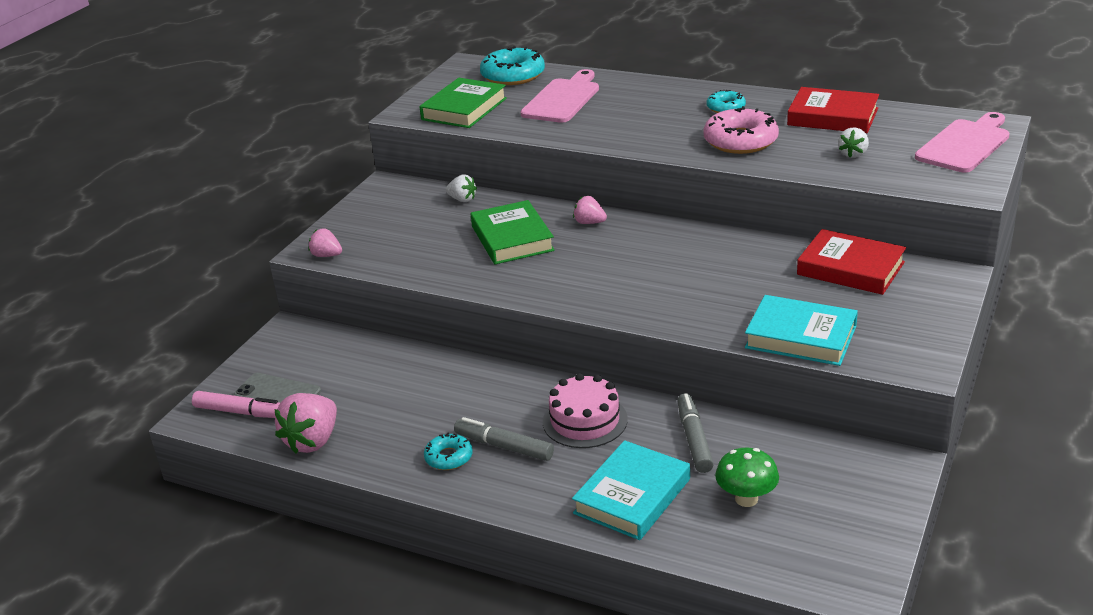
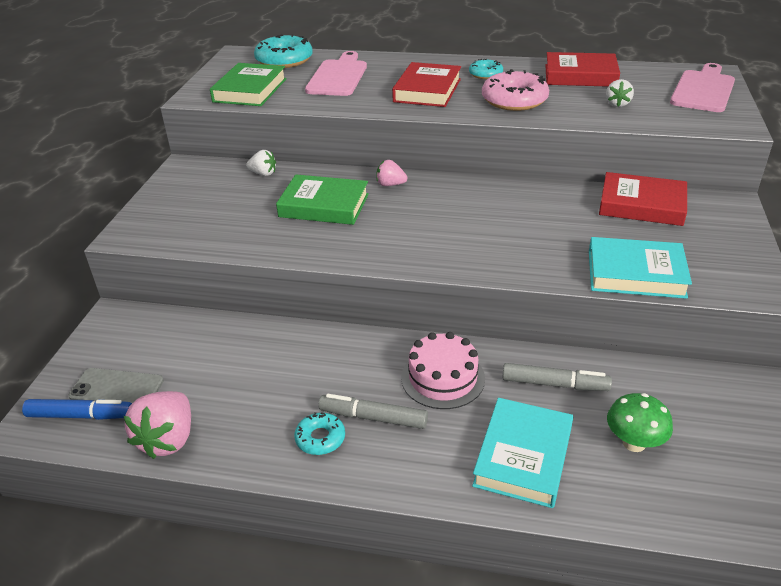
camera: 15 degrees left, 5 degrees up
pink marker [192,391,280,418] -> blue marker [22,399,132,420]
pink strawberry [309,228,342,257] -> none
green book [471,200,555,264] -> green book turned 45 degrees counterclockwise [276,175,369,225]
grey marker [677,393,714,473] -> grey marker turned 120 degrees clockwise [502,363,612,391]
none -> red book [392,62,461,107]

